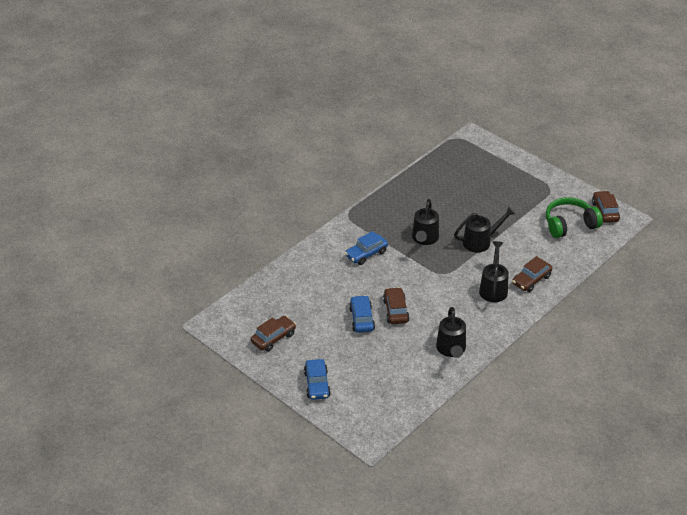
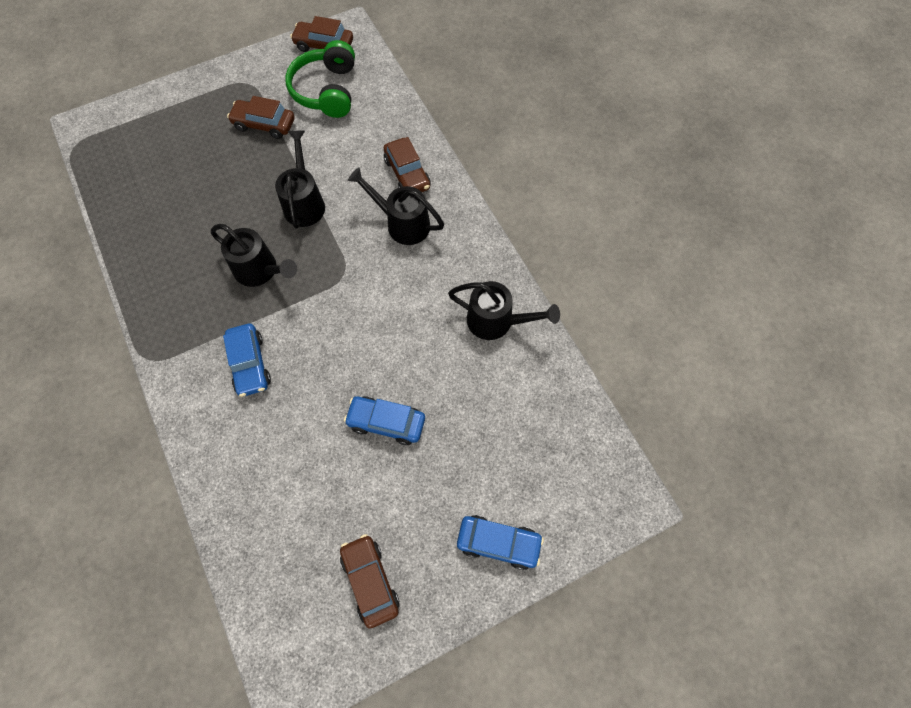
camera: 70 degrees left, 25 degrees up
brown car [383,287,409,324] -> brown car moved to [227,96,295,139]

